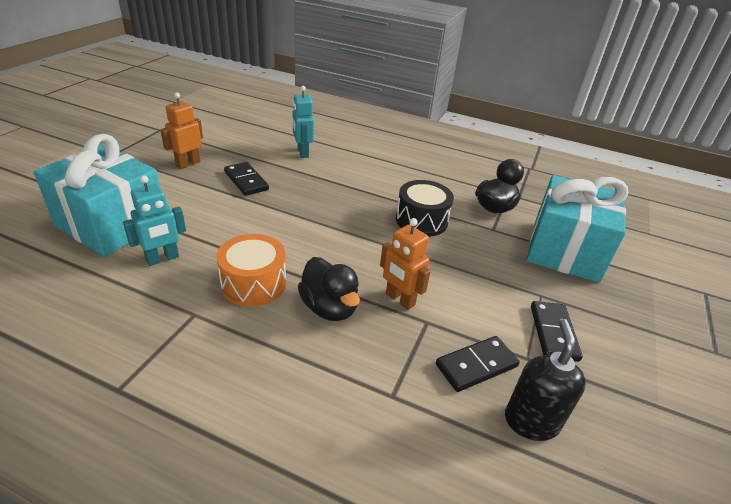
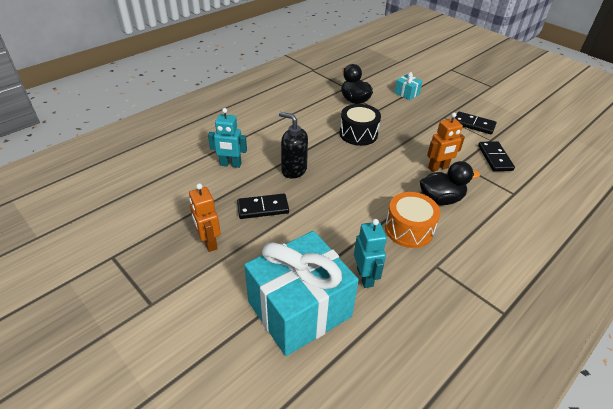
camera: 65 degrees left, 5 degrees up
black soap dispenser [505,319,586,441] -> black soap dispenser moved to [279,112,308,179]
turquoise gift [527,175,628,283] -> turquoise gift [394,72,422,100], size x0.41

